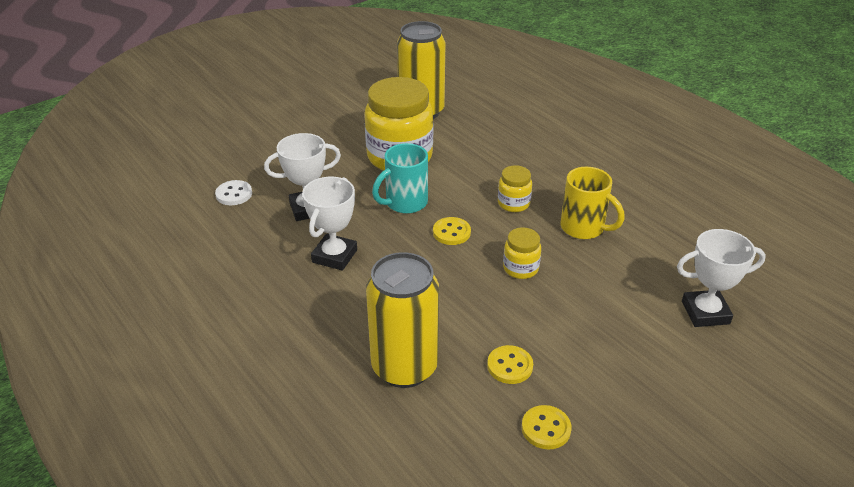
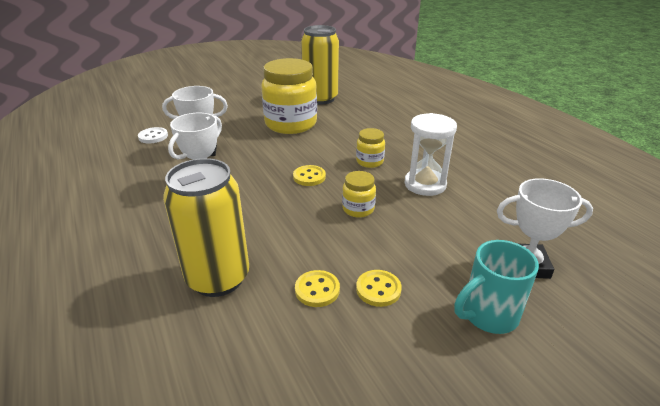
camera: 10 degrees right, 5 degrees down
turquoise mug [372,143,428,214] -> turquoise mug moved to [454,240,539,334]
yellow button [522,405,571,449] -> yellow button moved to [356,270,402,307]
yellow mug [561,167,625,239] -> white hourglass [405,113,457,196]

